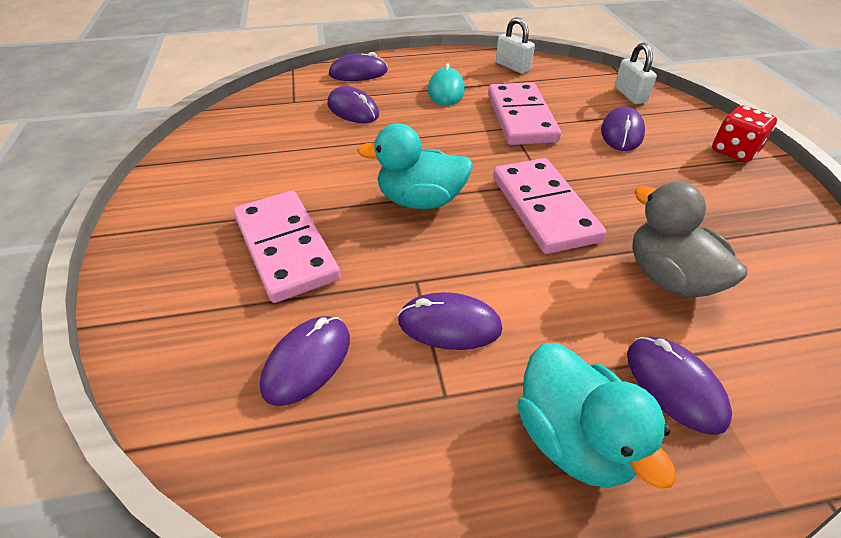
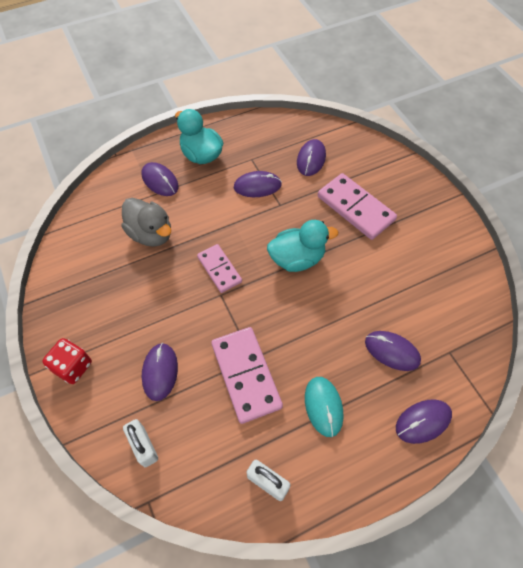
camera: 165 degrees right, 15 degrees up
pink domino [493,158,606,254] -> pink domino [197,244,242,293], size x0.62

